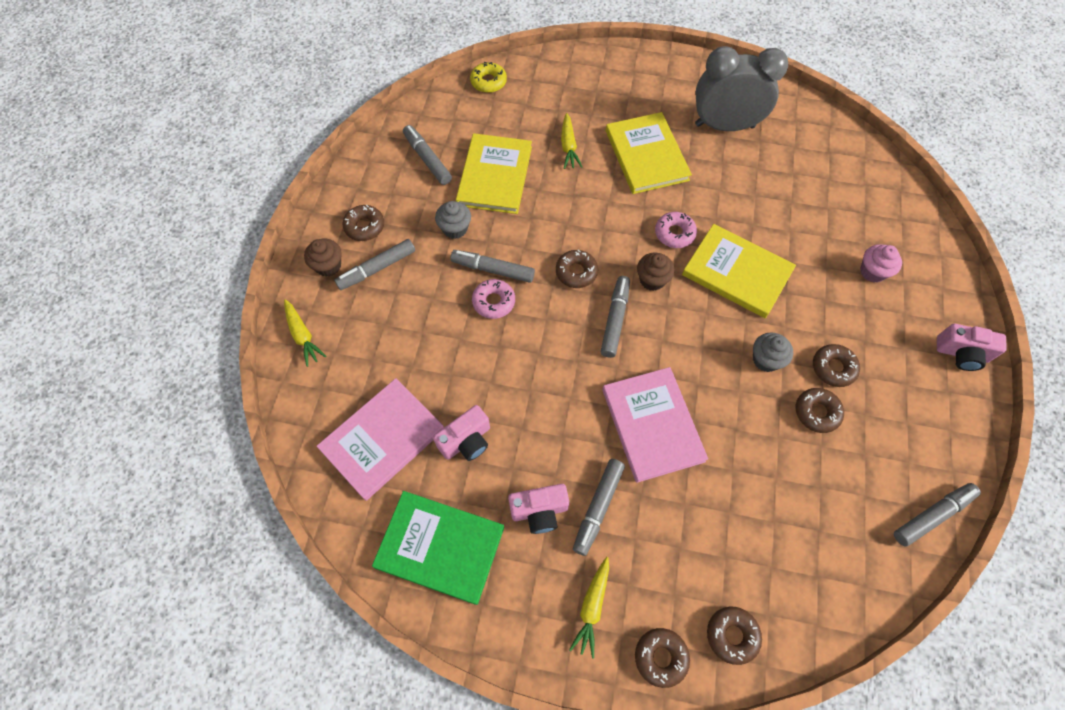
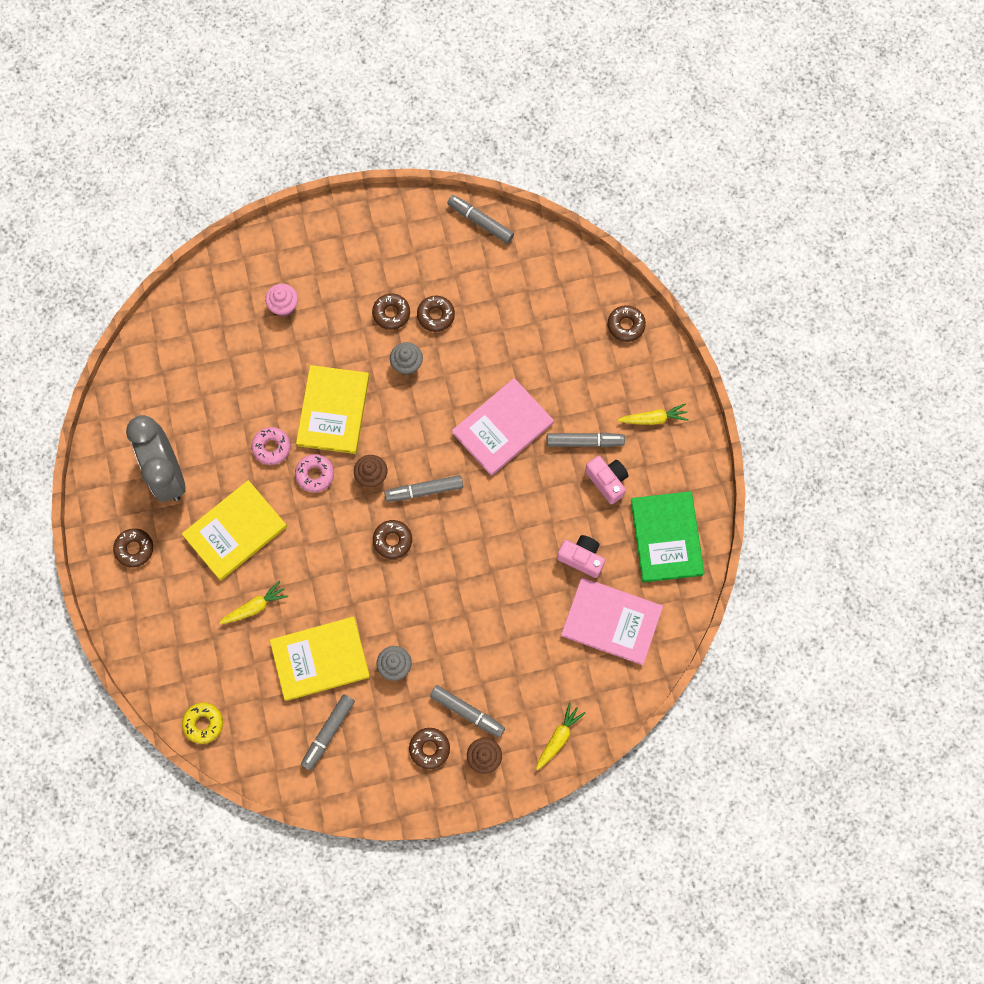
camera: 115 degrees left, 10 degrees up
grey marker [451,250,535,283] -> none
pink donut [472,279,515,319] -> pink donut moved to [252,427,291,465]
brown donut [635,628,690,688] -> brown donut moved to [113,528,153,567]
pink camera [937,324,1007,371] -> none

